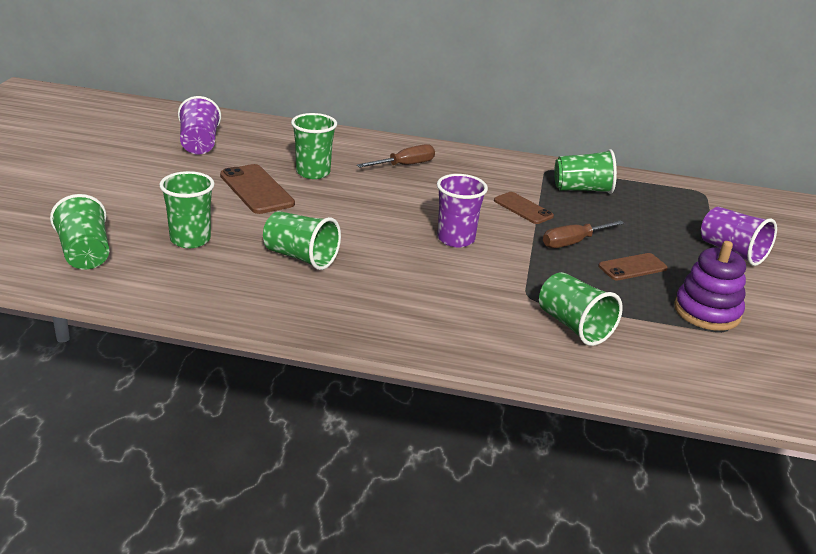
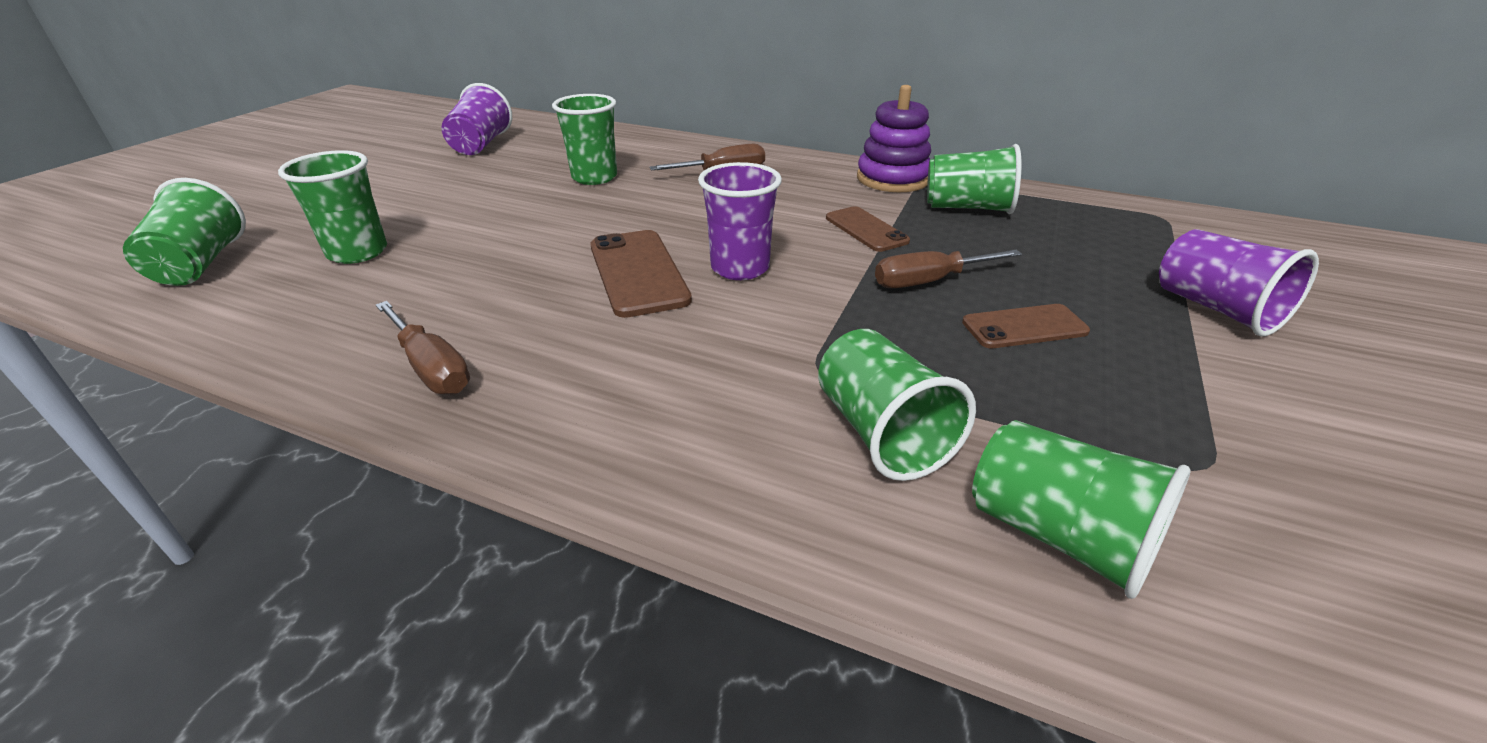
camera: 15 degrees right, 5 degrees up
brown phone [220,164,295,214] -> brown phone moved to [590,230,692,318]
green cup [263,211,341,270] -> green cup moved to [972,420,1191,599]
purple stacking toy [674,241,746,331] -> purple stacking toy moved to [857,85,931,192]
none -> brown screwdriver [376,301,470,394]

